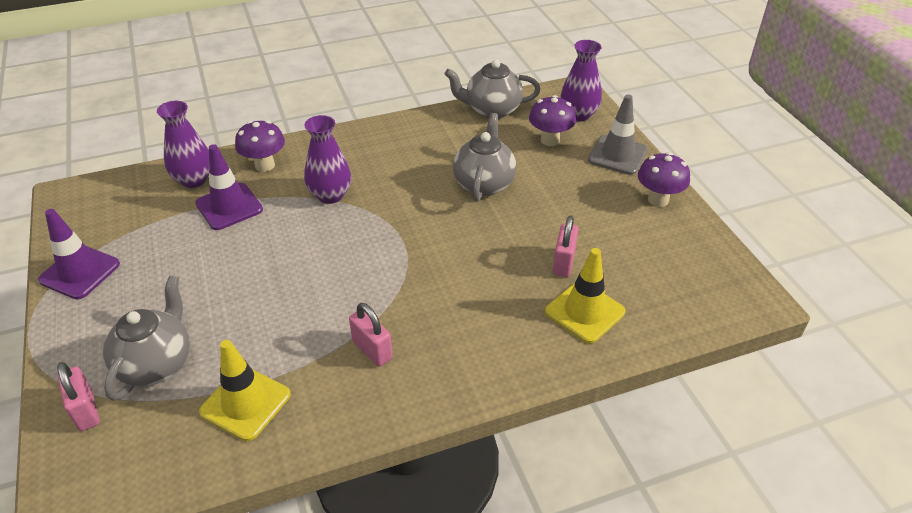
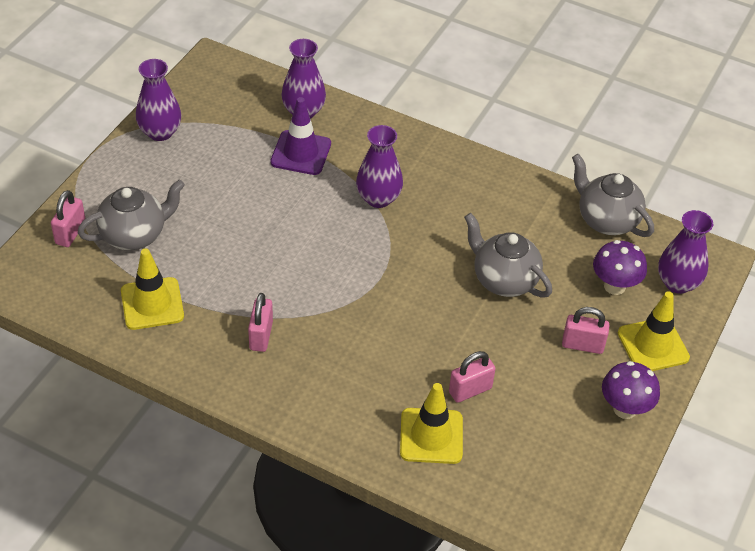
camera: 45 degrees right, 5 degrees up
purple traffic cone [38,209,120,299] -> purple vase [136,59,181,141]
purple mushroom [235,120,285,172] -> none
grey teapot [453,113,516,202] -> grey teapot turned 105 degrees counterclockwise [464,213,552,298]
grey traffic cone [588,94,648,175] -> yellow traffic cone [618,291,690,371]
none -> pink padlock [562,307,610,354]

